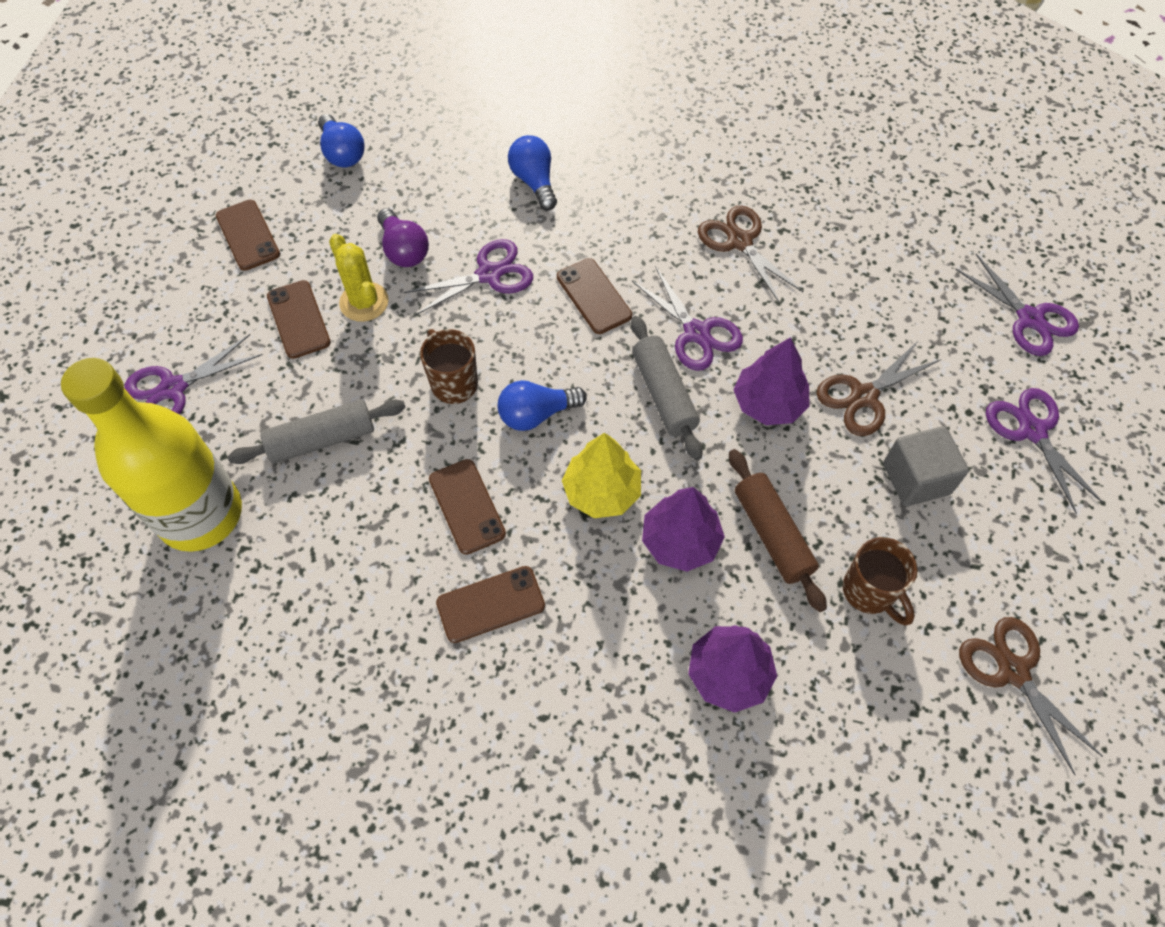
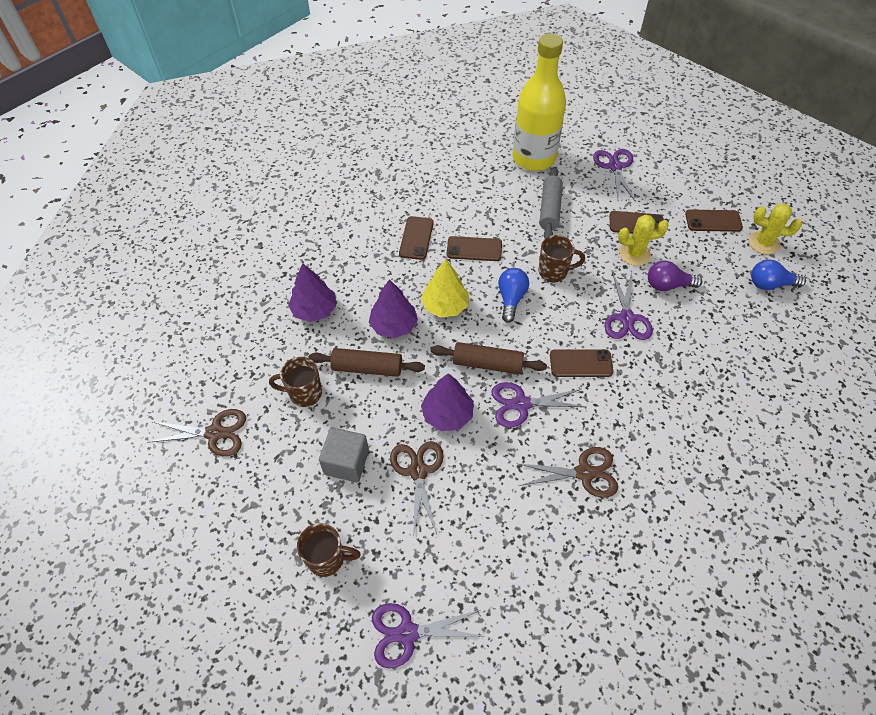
camera: 120 degrees right, 5 degrees down
blue light bulb [508,135,557,210] -> none
grey rolling pin [631,316,703,460] -> brown rolling pin [431,342,547,374]
purple scissors [986,388,1104,514] -> brown mug [297,523,361,577]
none -> yellow cactus [749,203,802,255]

